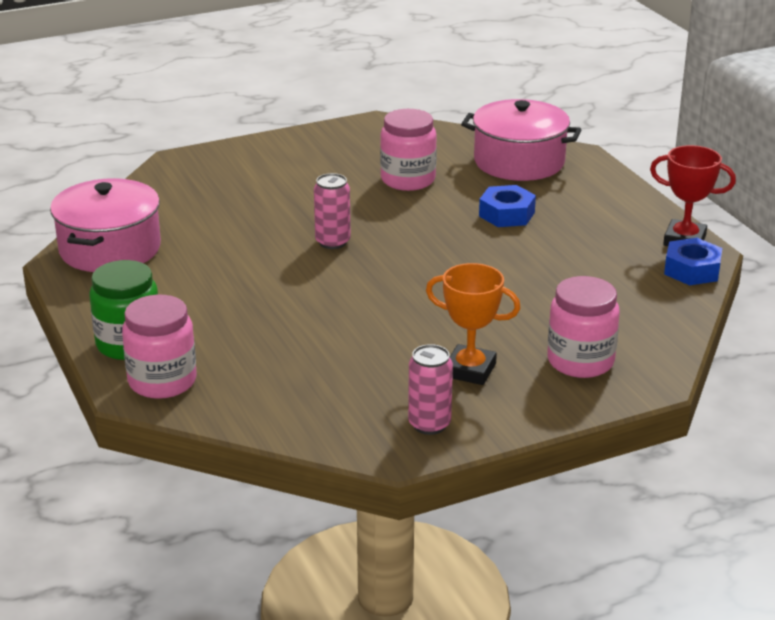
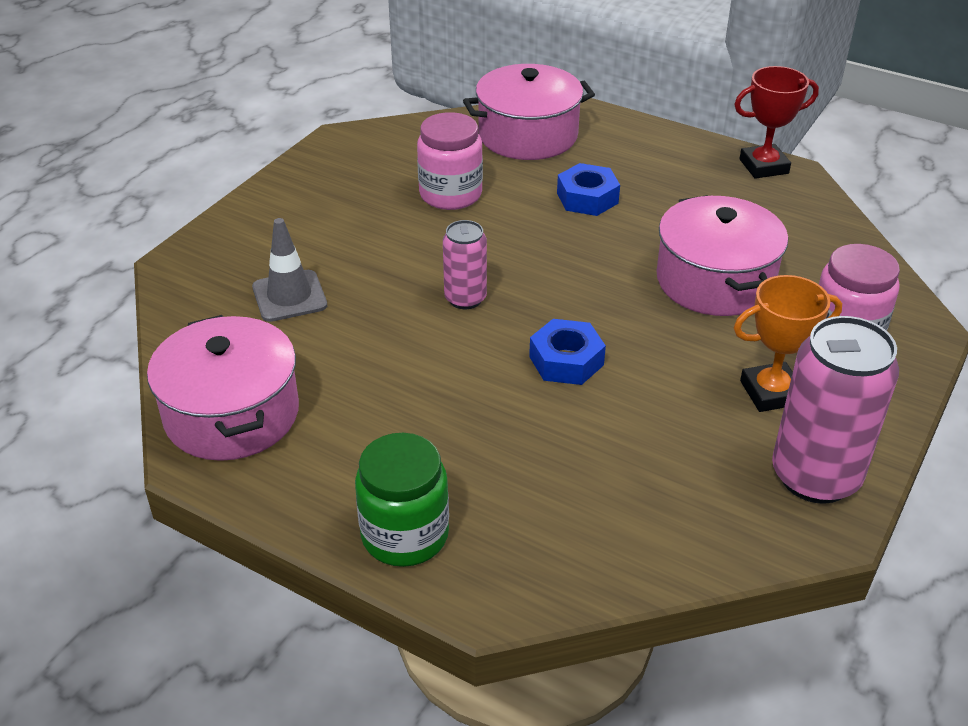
camera: 35 degrees left, 10 degrees up
pink jar [122,295,197,399] -> none
pink can [408,344,453,435] -> pink can [772,316,899,504], size x1.80
blue nut [664,238,722,285] -> blue nut moved to [529,319,606,385]
none -> grey traffic cone [252,218,327,322]
none -> pink pot [657,195,788,316]

